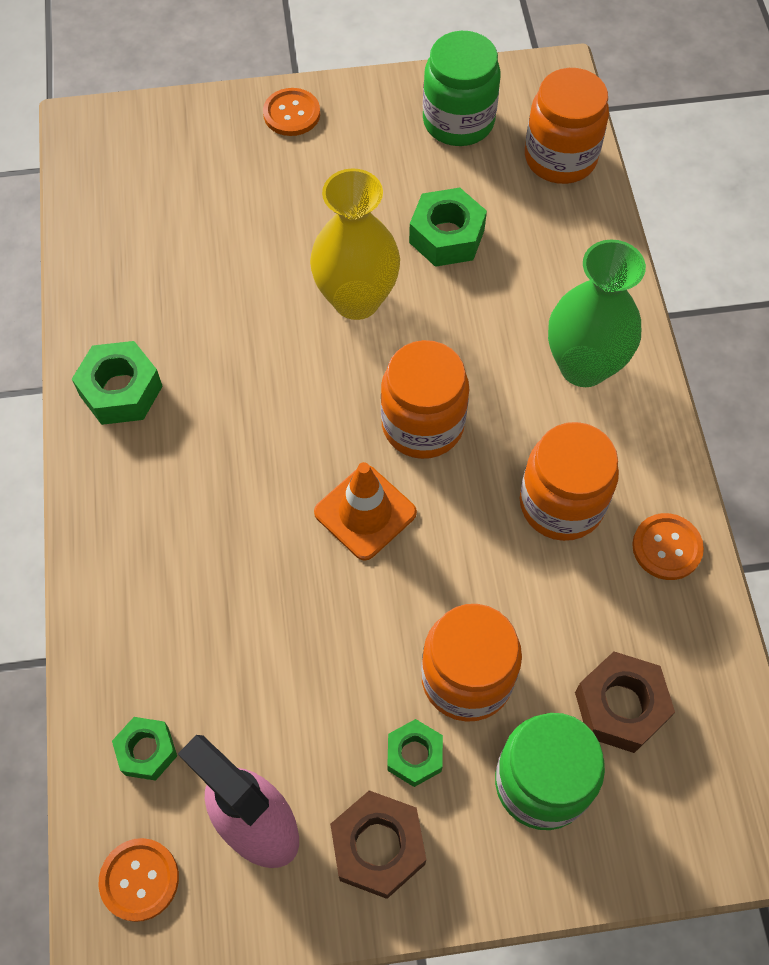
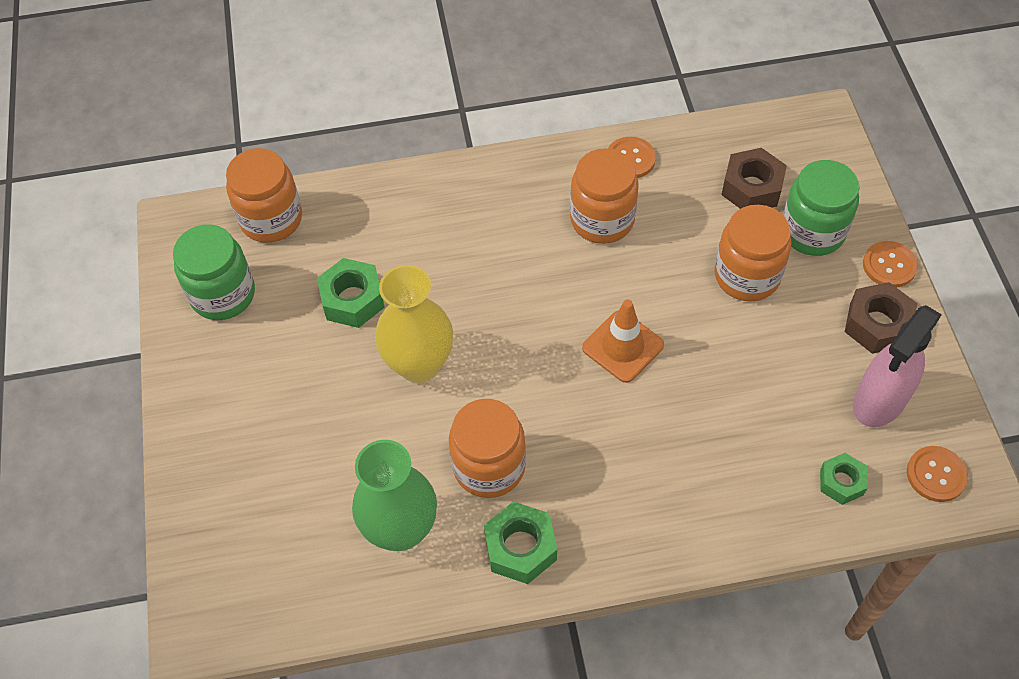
camera: 90 degrees left, 5 degrees down
orange button [263,88,320,136] -> orange button moved to [863,241,918,288]
orange jar [381,340,469,459] -> orange jar moved to [449,399,526,498]
green nut [387,719,443,787] -> none
green vase [548,240,646,387] -> green vase moved to [352,440,437,551]

